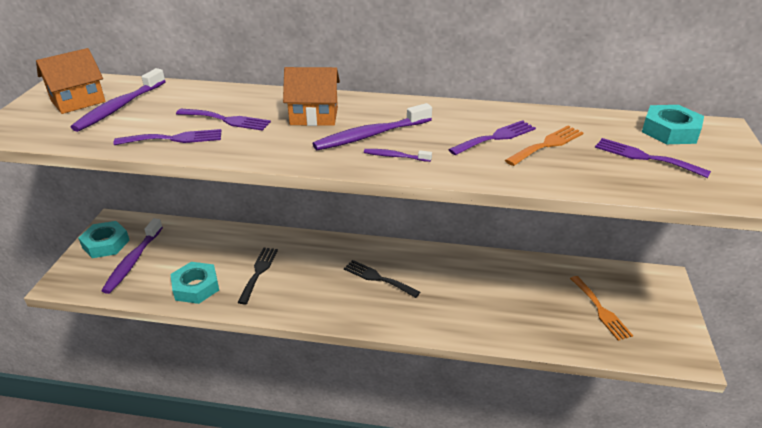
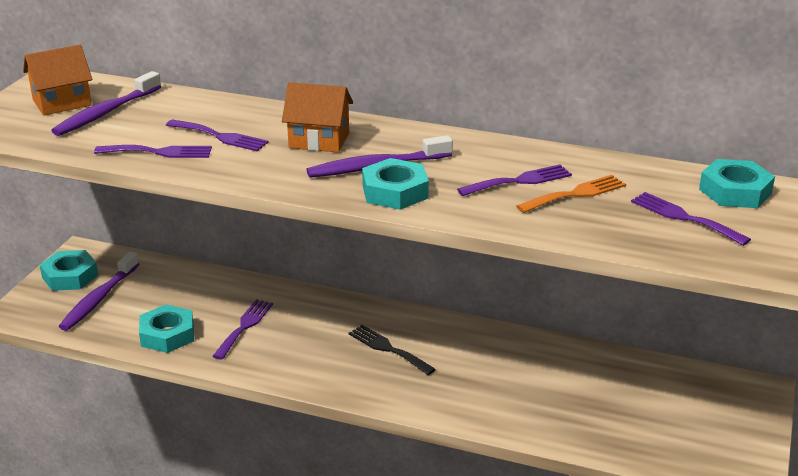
camera: 10 degrees right, 5 degrees down
black fork [237,247,278,304] -> purple fork [213,299,273,360]
purple toothbrush [364,149,432,162] -> turquoise nut [362,158,429,210]
orange fork [570,276,633,341] -> none

